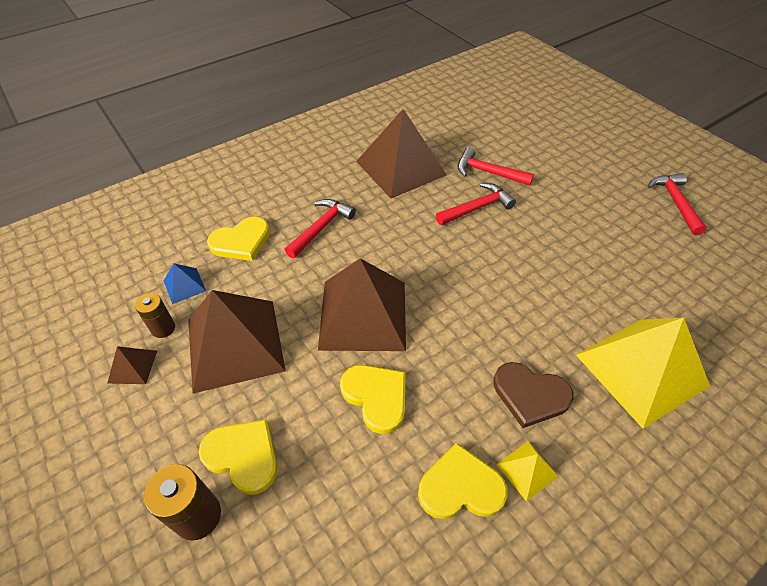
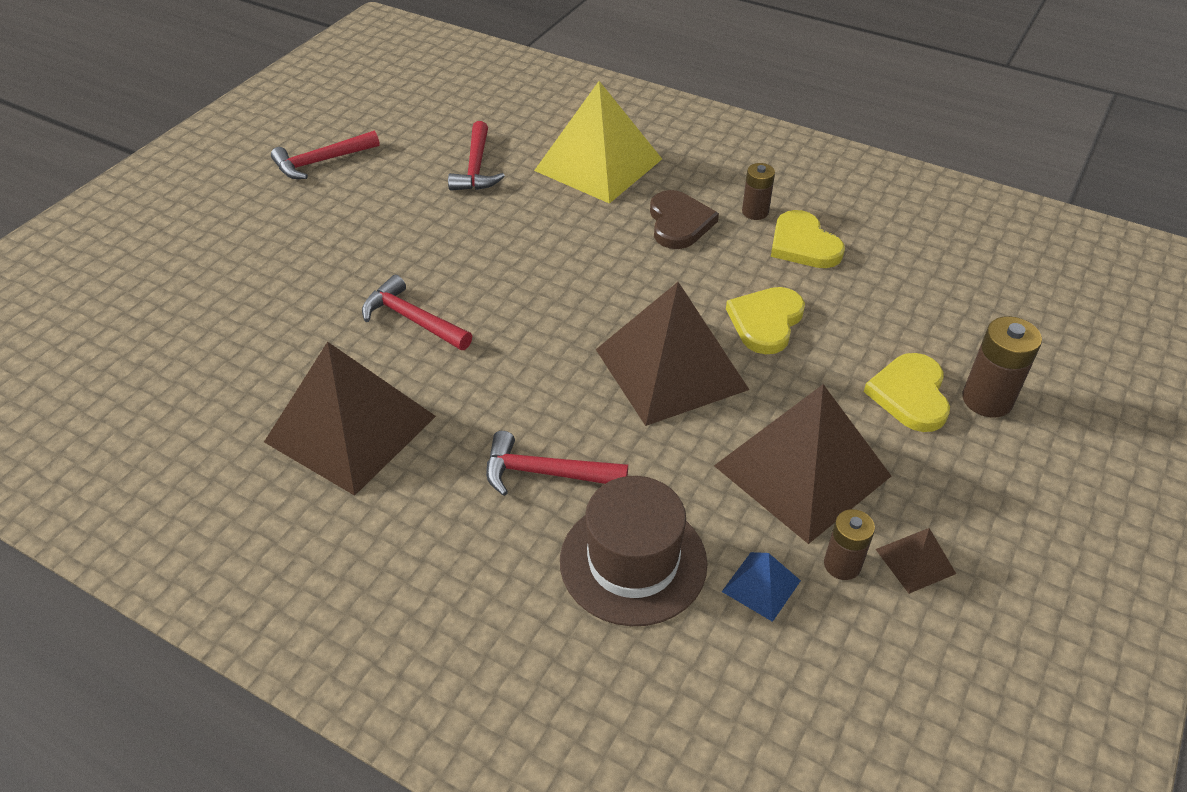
camera: 115 degrees left, 5 degrees down
yellow heart [207,217,270,261] -> brown hat [560,476,708,626]
red hammer [458,147,534,186] -> red hammer moved to [448,121,505,191]
yellow pyramid [496,442,559,502] -> brown battery [742,163,775,220]

